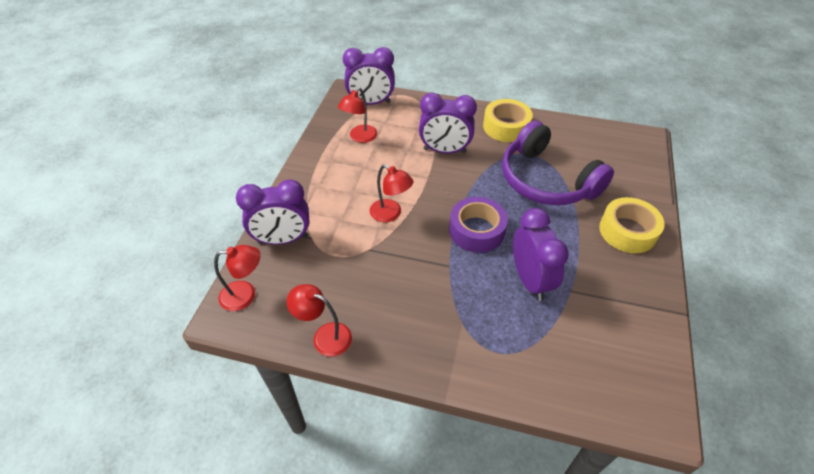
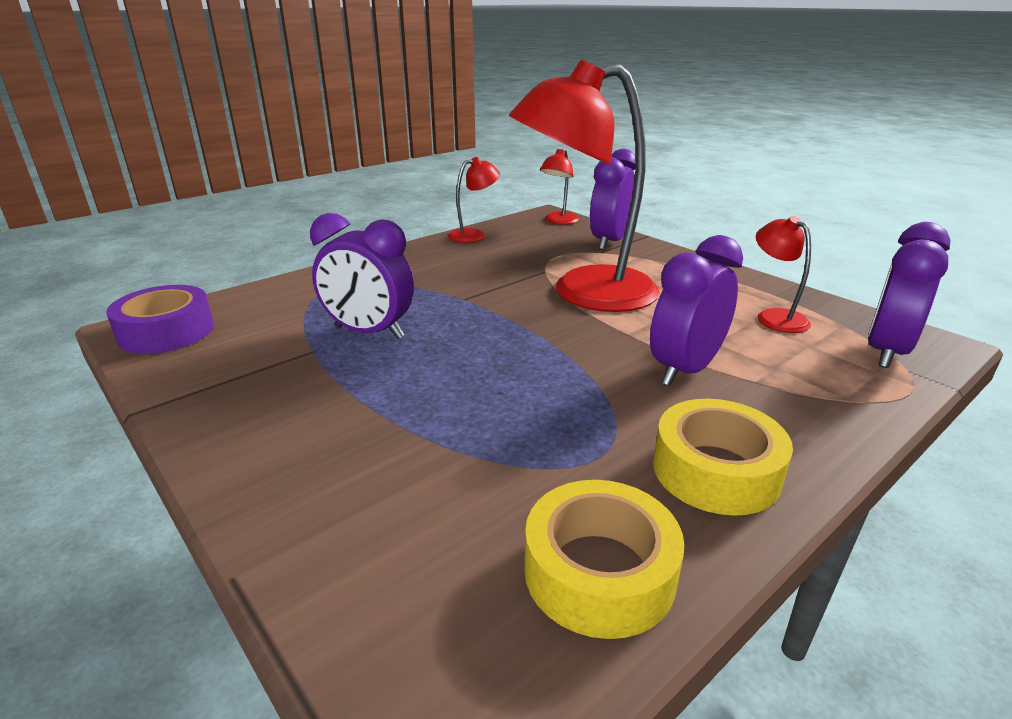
camera: 125 degrees right, 20 degrees down
red lamp [370,164,413,222] -> red lamp [509,60,660,312], size x2.26
purple tape [449,197,508,253] -> purple tape moved to [106,285,214,354]
purple headphones [502,120,614,205] -> none
yellow tape [599,197,665,253] -> yellow tape moved to [525,480,685,639]

